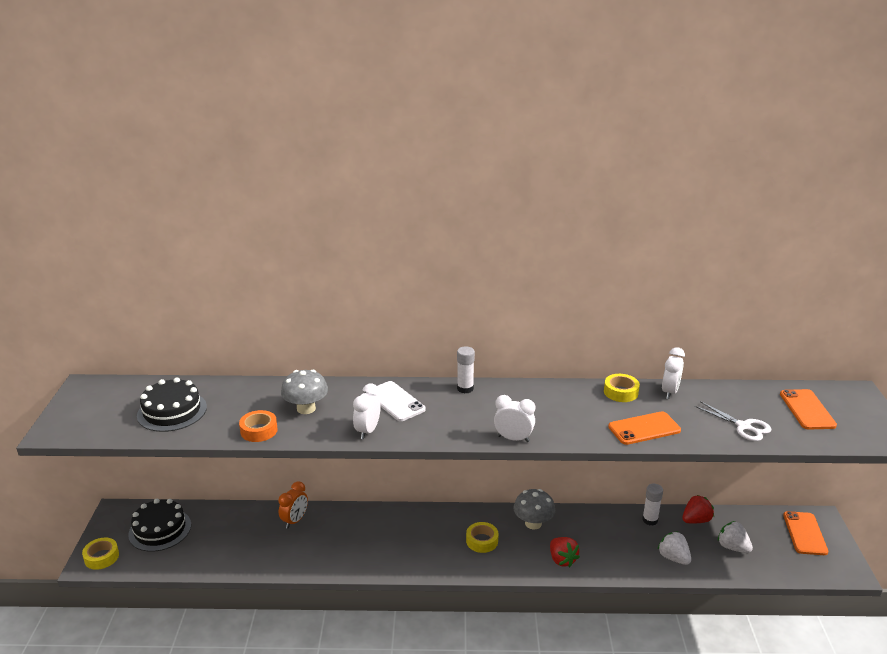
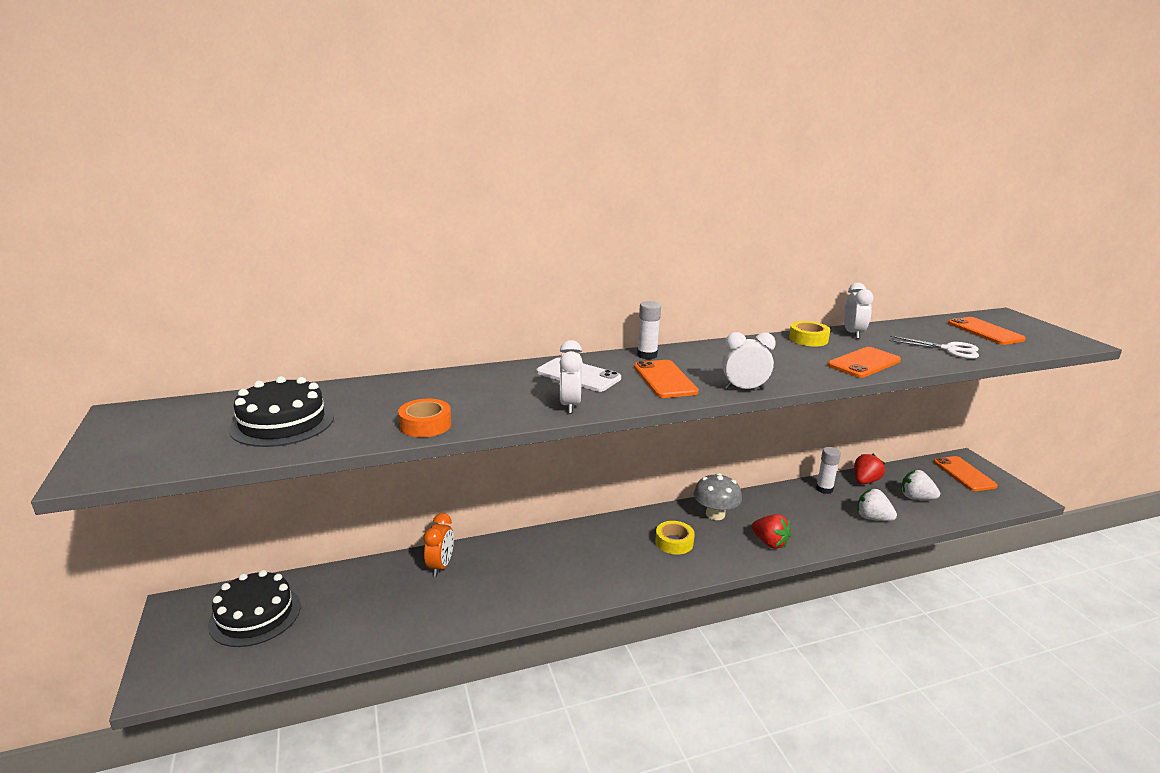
camera: 20 degrees left, 5 degrees down
yellow tape [82,538,119,570] -> none
grey mushroom [281,370,328,414] -> none
none -> orange phone [634,360,699,398]

